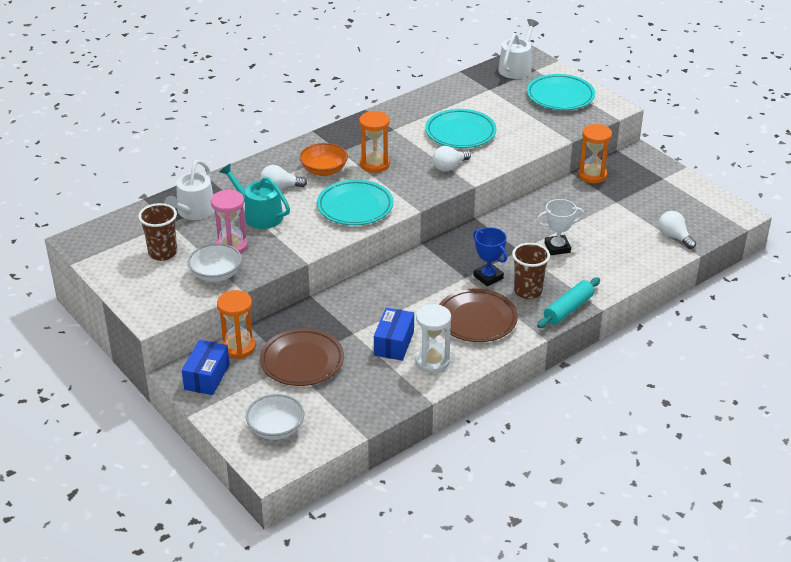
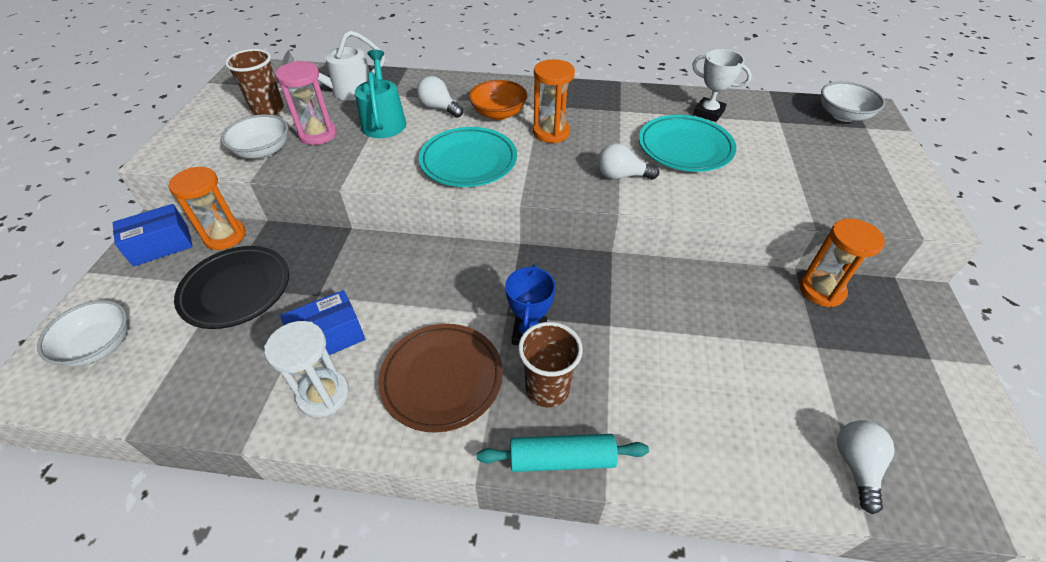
camera: 45 degrees right, 10 degrees up
brown plate [260,328,344,386] -> black plate [174,246,289,329]
white watering can [498,19,539,79] -> white bowl [821,82,885,122]
turquoise plate [527,74,595,110] -> none
white trophy [536,199,584,255] -> white trophy moved to [692,49,752,122]

